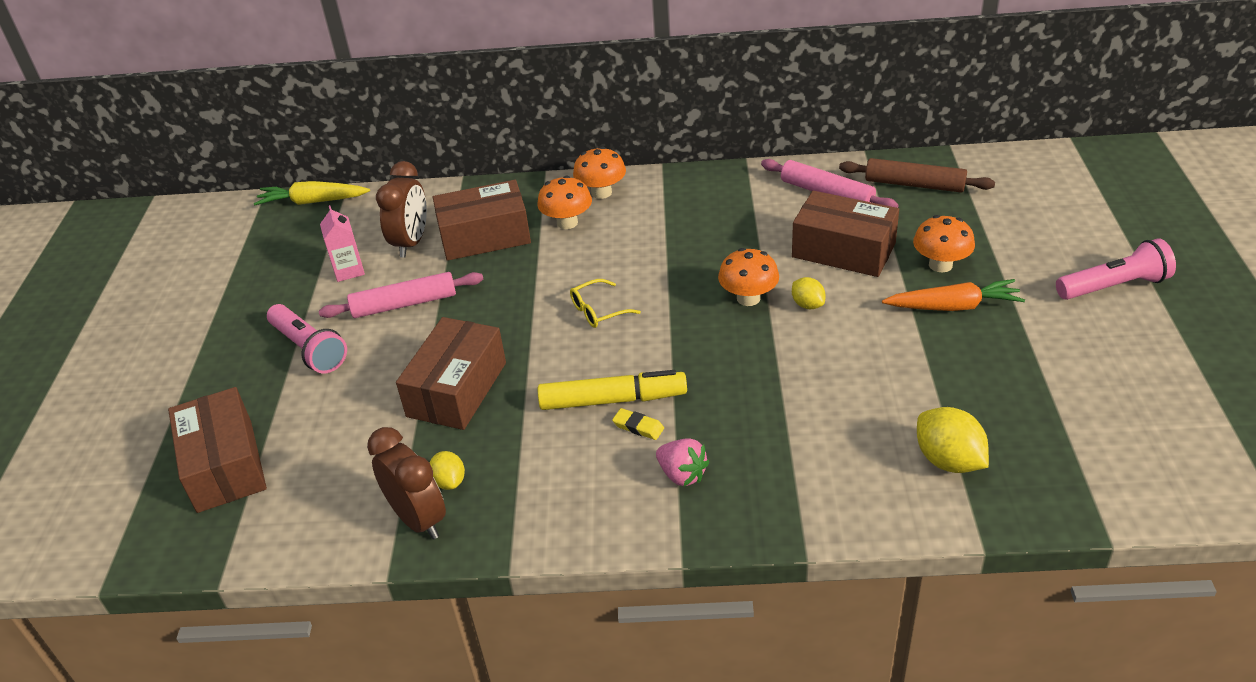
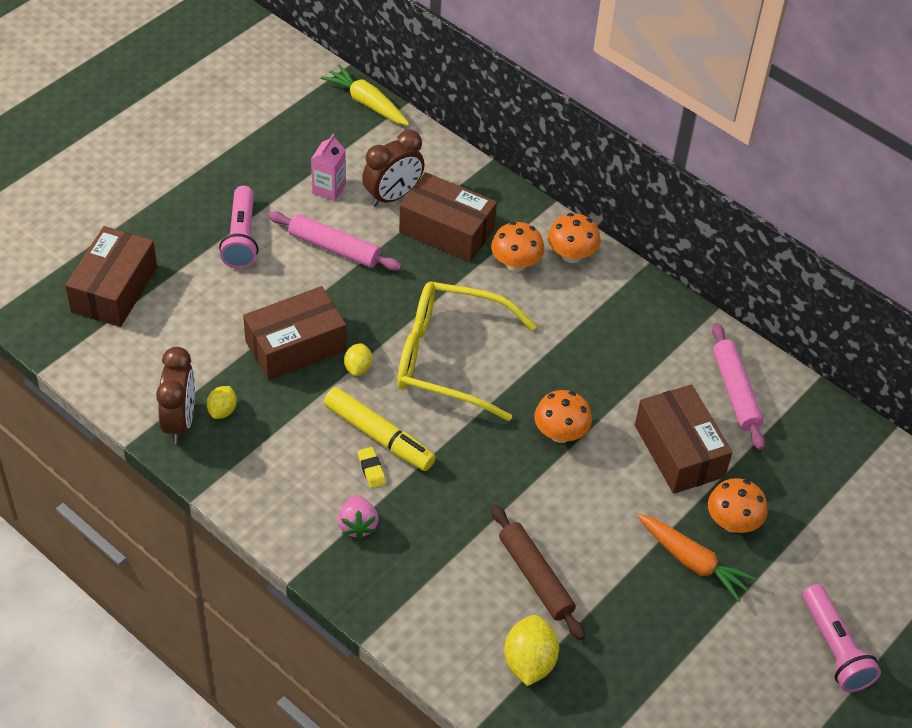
camera: 35 degrees right, 10 degrees up
yellow glasses [570,279,641,328] -> yellow glasses [397,282,536,421], size x2.43
yellow lemon [792,277,826,309] -> yellow lemon moved to [344,343,373,376]
brown rolling pin [839,158,995,193] -> brown rolling pin moved to [491,505,585,640]
pink flashlight [1056,238,1176,300] -> pink flashlight turned 45 degrees clockwise [803,584,881,693]

